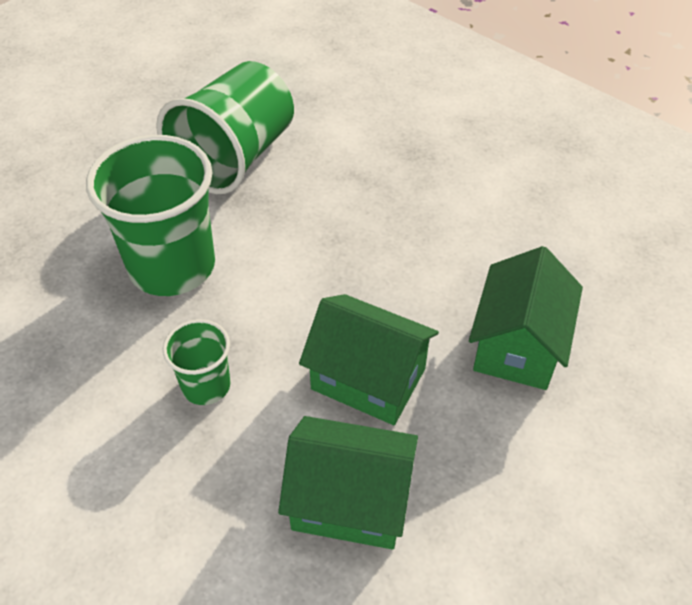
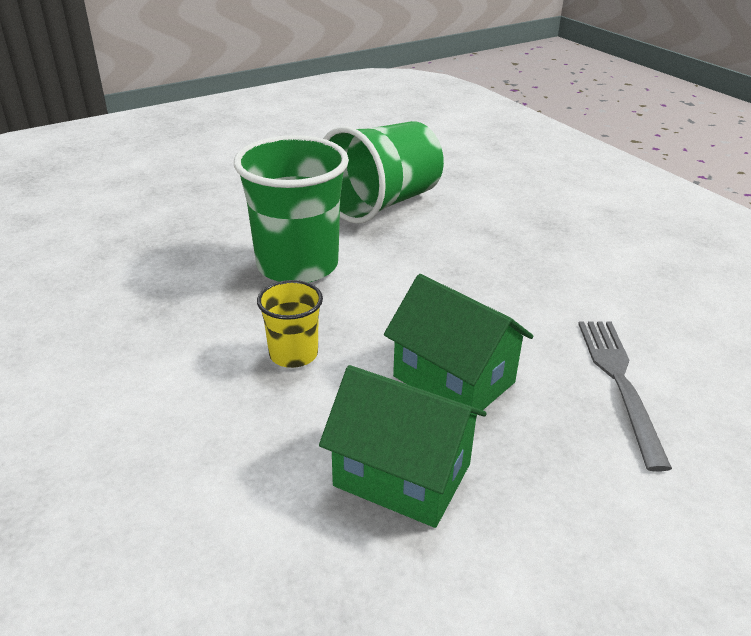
camera: 15 degrees right, 15 degrees down
green cup [163,319,231,405] -> yellow cup [257,280,323,368]
green house [469,246,583,390] -> grey fork [578,321,672,471]

